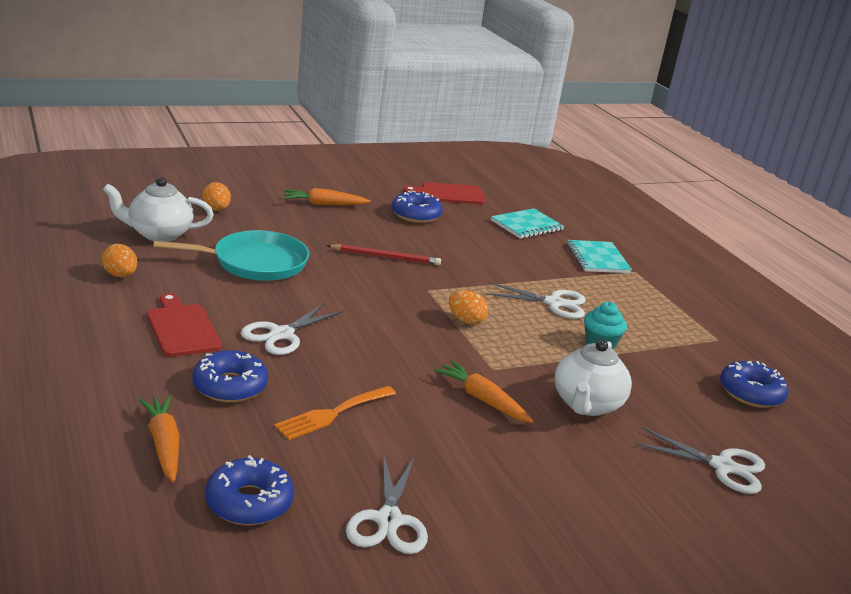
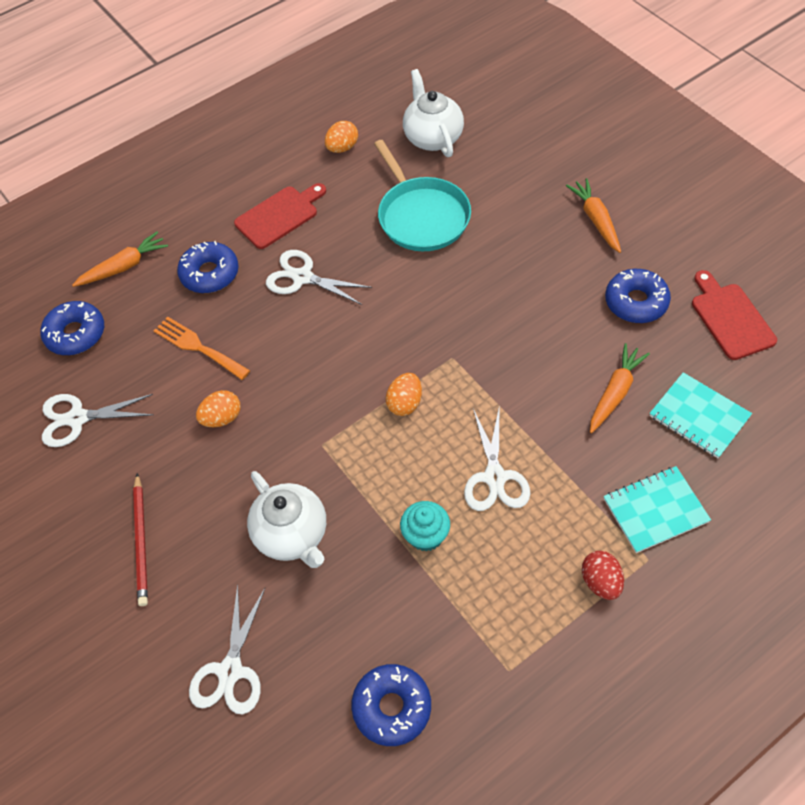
camera: 85 degrees right, 30 degrees up
orange egg [202,182,231,211] -> orange egg moved to [196,390,241,427]
red pencil [327,244,441,265] -> red pencil moved to [133,473,148,606]
orange carrot [434,361,534,423] -> orange carrot moved to [590,343,650,433]
white teapot [555,339,632,416] -> white teapot turned 135 degrees counterclockwise [247,471,326,568]
none -> red egg [582,551,624,600]

